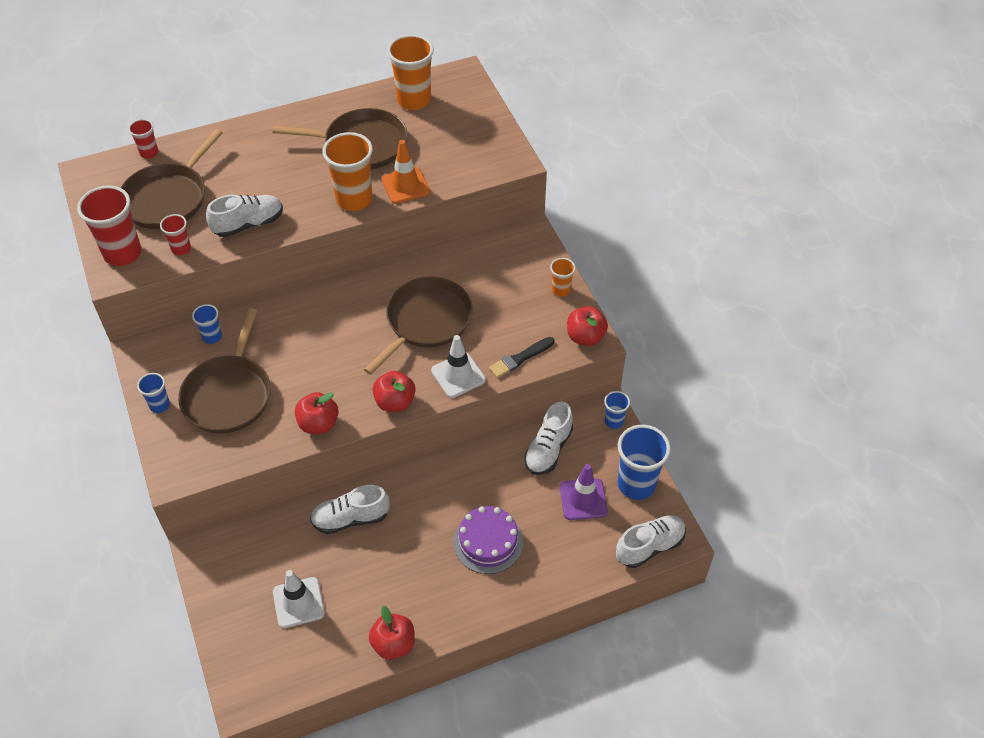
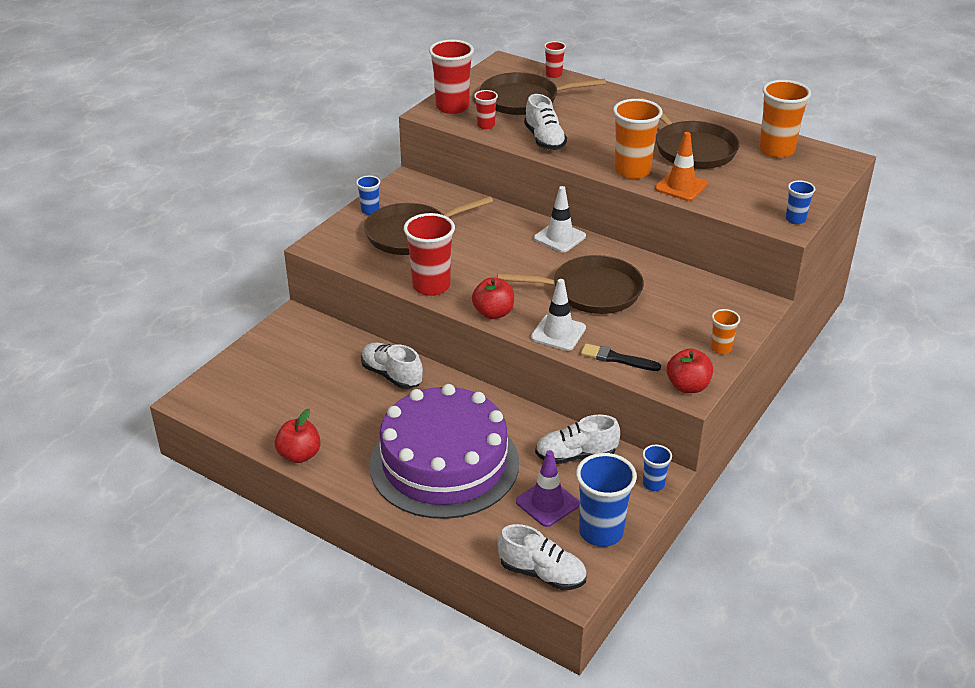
camera: 55 degrees right, 15 degrees down
blue cup [192,304,222,344] -> blue cup moved to [786,180,815,224]
white shoe [206,195,283,237] -> white shoe turned 45 degrees clockwise [524,94,567,150]
white traffic cone [273,570,325,628] -> white traffic cone moved to [534,186,586,253]
red apple [295,392,339,434] -> red cup [404,213,455,296]
purple cake [453,506,523,574] -> purple cake [370,384,519,519], size x2.03

